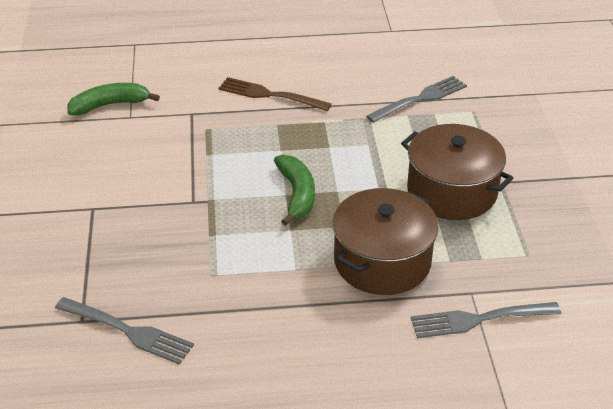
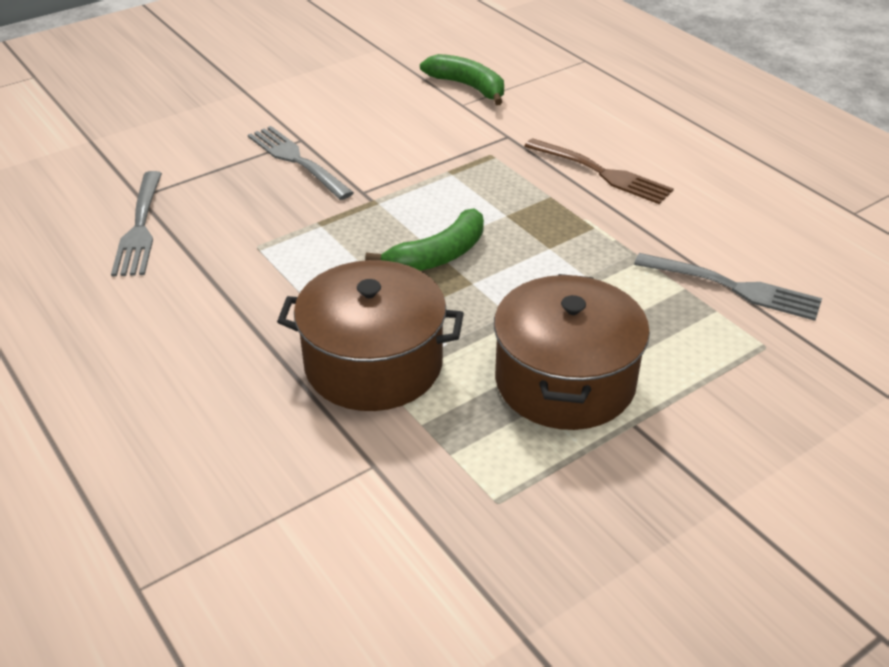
camera: 60 degrees right, 0 degrees up
brown fork [218,77,332,111] -> brown fork turned 135 degrees clockwise [524,138,674,204]
grey fork [411,302,561,338] -> grey fork moved to [248,126,354,200]

